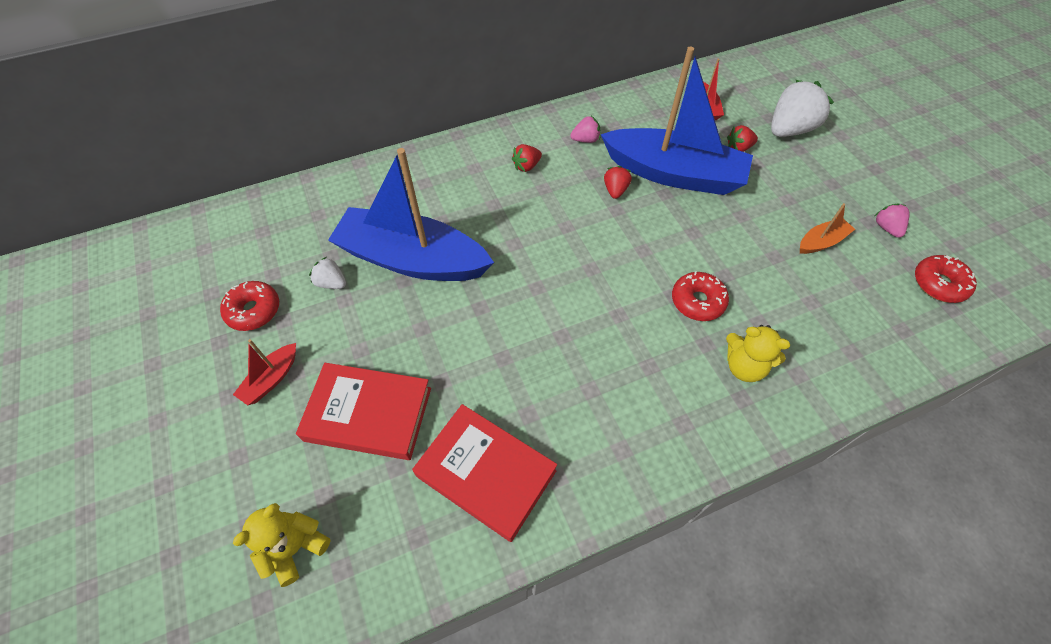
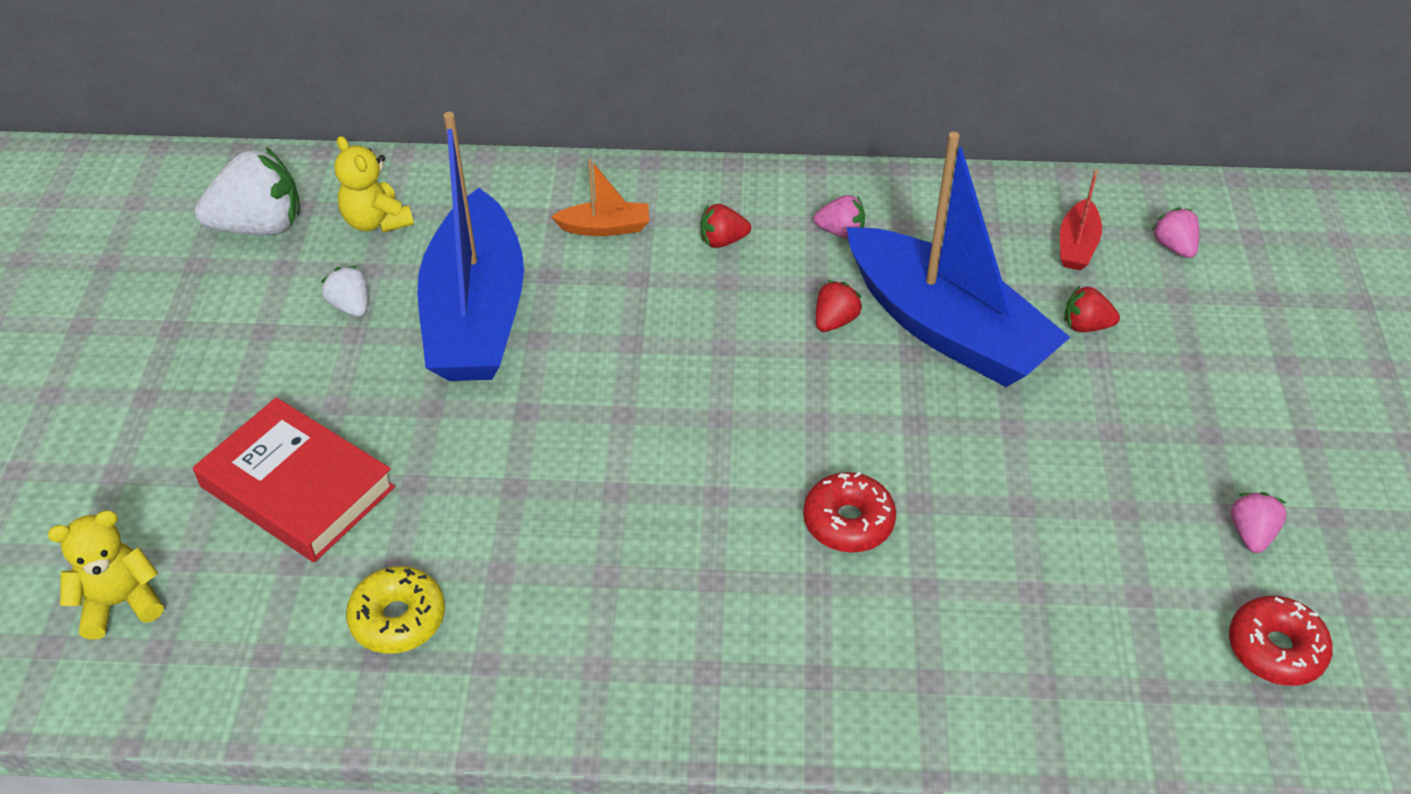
camera: 25 degrees right, 10 degrees down
red donut [220,281,279,331] -> none
red boat [233,339,296,405] -> none
blue boat [328,148,494,281] -> blue boat turned 135 degrees counterclockwise [417,112,524,381]
red book [412,404,557,542] -> yellow donut [346,566,445,654]
yellow teddy bear [726,325,790,382] -> yellow teddy bear moved to [335,136,414,233]
white strawberry [771,80,834,137] -> white strawberry moved to [195,147,300,235]
orange boat [800,203,855,254] -> orange boat moved to [551,159,649,236]
none -> pink strawberry [1152,207,1199,258]

